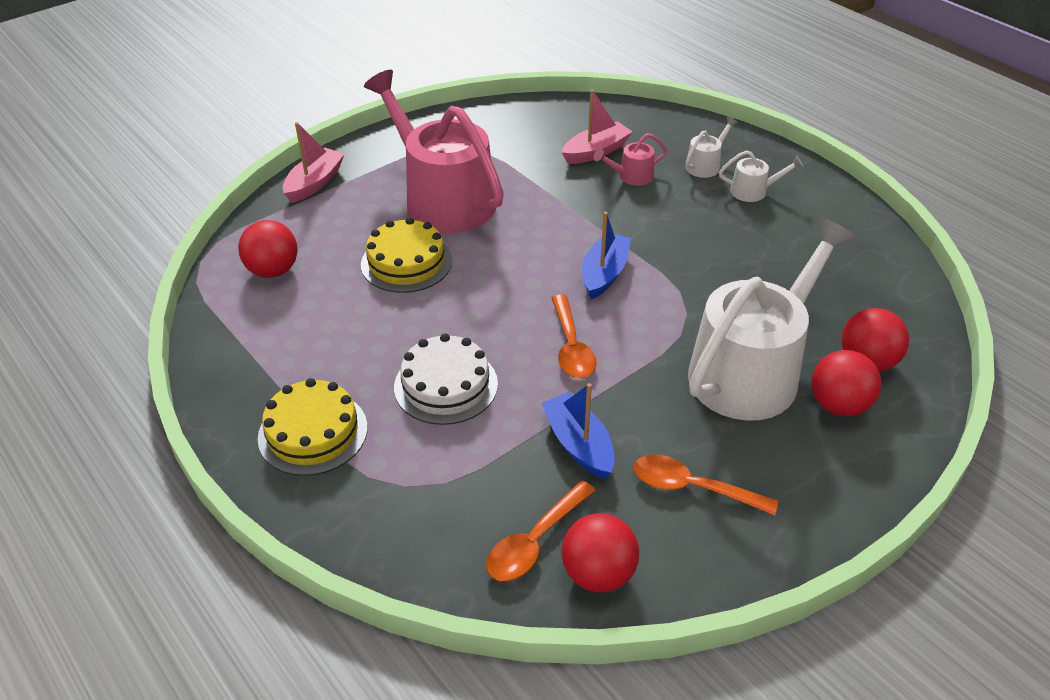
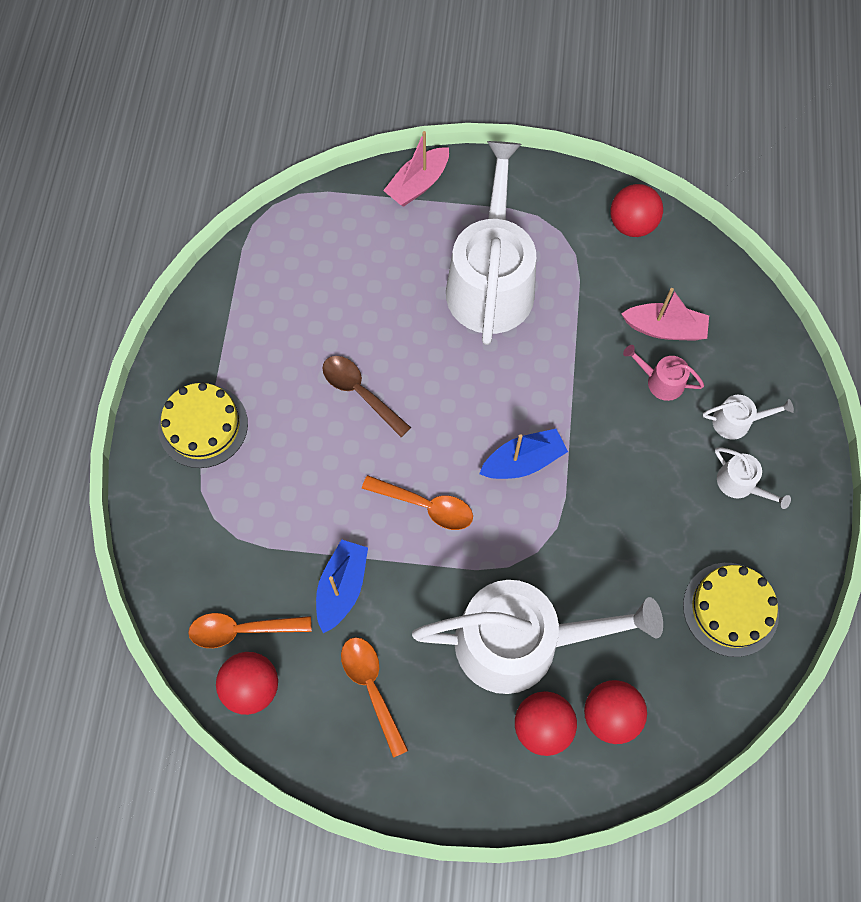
camera: 45 degrees right, 25 degrees up
red ball [238,220,298,278] -> red ball moved to [610,184,663,237]
pink boat [283,122,345,203] -> pink boat turned 150 degrees clockwise [383,131,449,207]
yellow cake [361,217,452,293] -> yellow cake moved to [683,563,779,657]
pink watering can [364,70,504,233] -> white watering can [446,141,536,345]
white cake [394,333,498,425] -> none
orange spoon [552,295,597,379] -> orange spoon turned 105 degrees counterclockwise [362,475,473,530]
none -> brown spoon [322,356,411,437]

